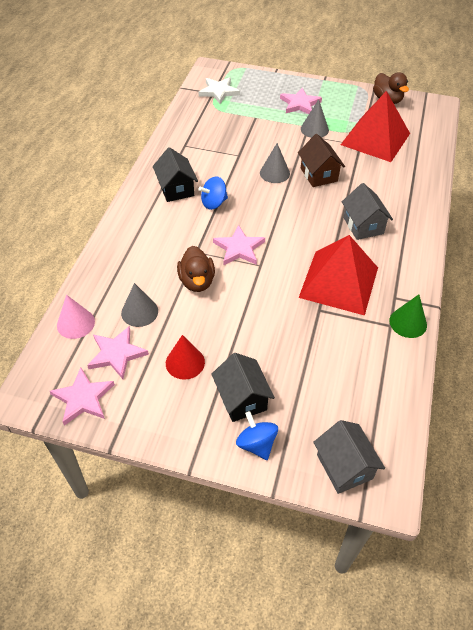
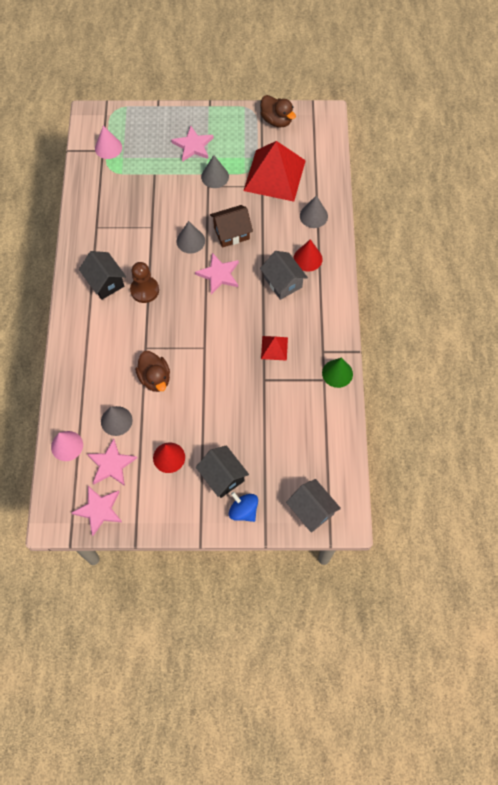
camera: 15 degrees left, 15 degrees up
blue spinning top [198,177,228,210] -> brown pawn [130,262,159,303]
white star [199,77,240,104] -> pink cone [95,126,122,159]
pink star [213,225,265,265] -> pink star moved to [195,253,239,294]
brown house [298,134,345,187] -> brown house turned 75 degrees counterclockwise [210,205,253,248]
red pyramid [299,235,378,316] -> red pyramid [261,336,288,361], size x0.45
none -> red cone [294,239,323,272]
none -> grey cone [300,195,328,228]

